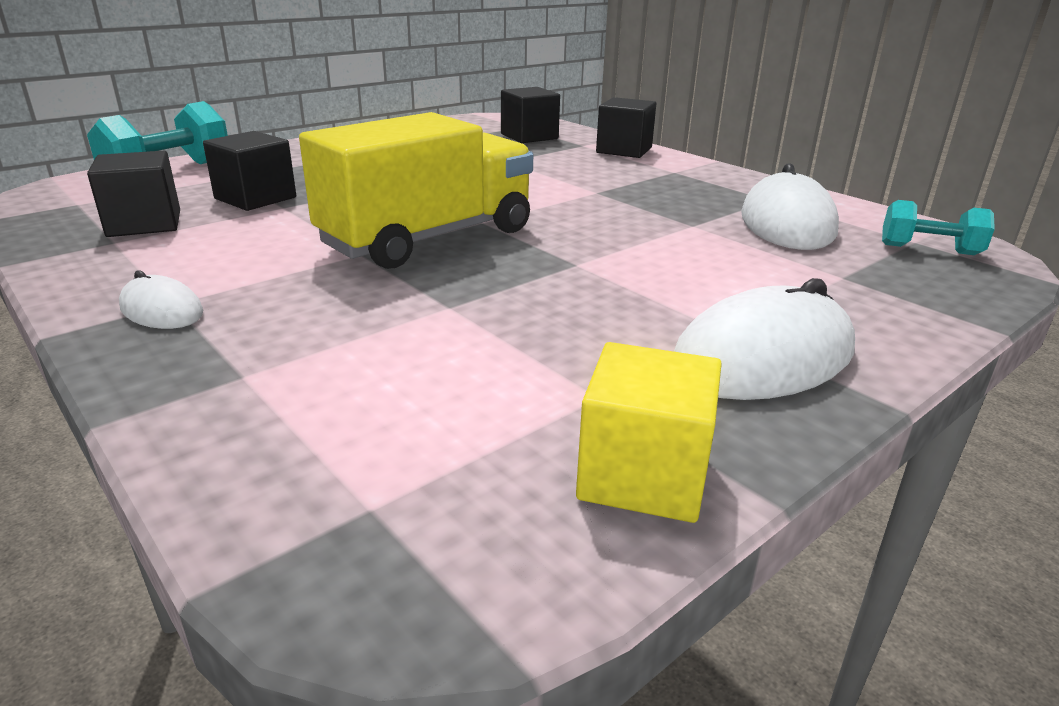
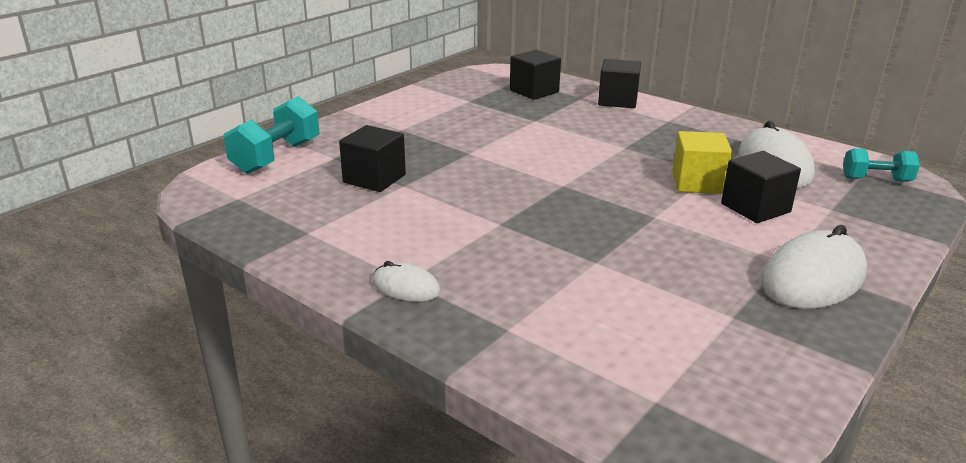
camera: 10 degrees left, 0 degrees up
black cube [87,151,180,237] -> black cube moved to [721,151,801,223]
yellow truck [299,112,533,269] -> none
yellow cube [576,342,722,523] -> yellow cube moved to [672,131,732,194]

